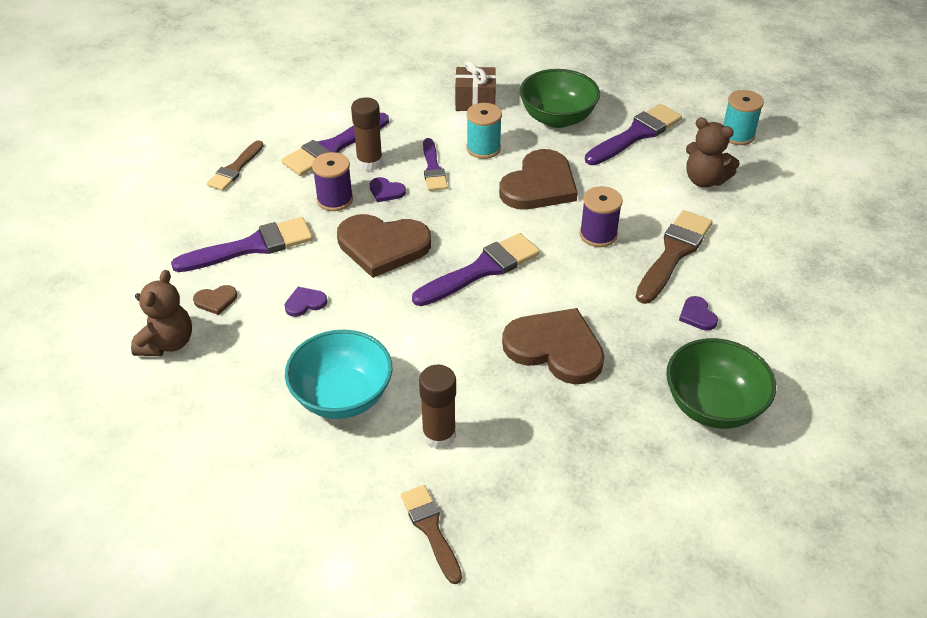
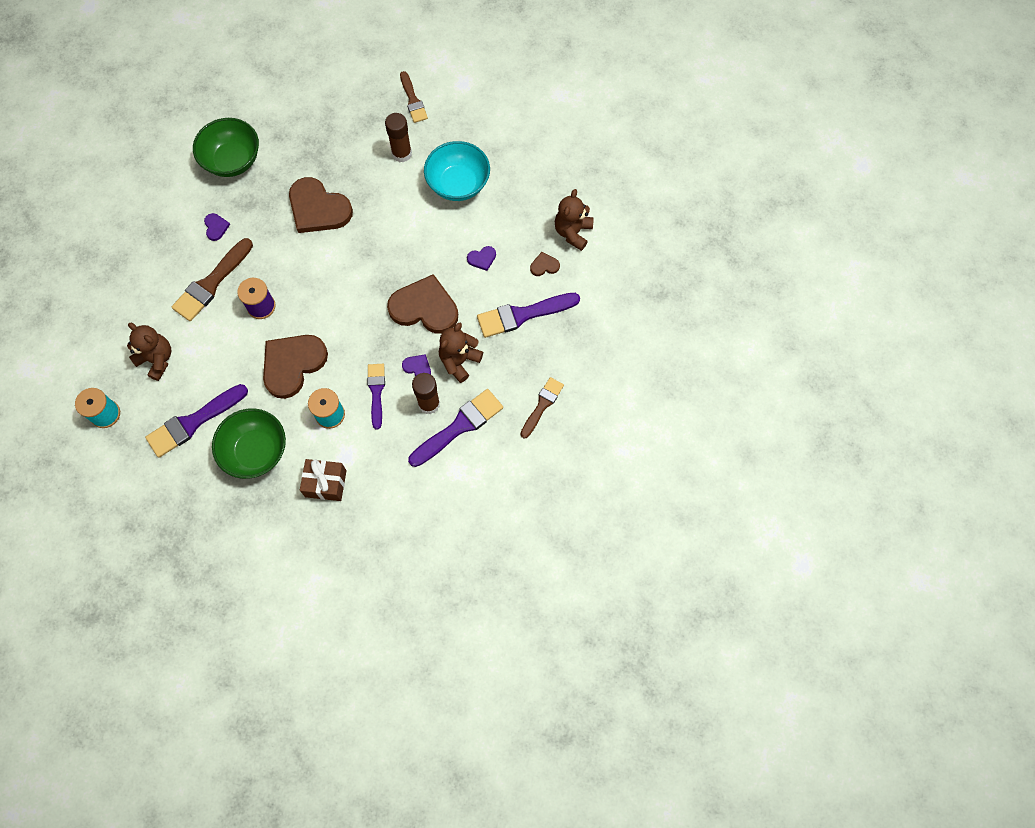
camera: 175 degrees left, 25 degrees up
purple spool [312,152,353,211] -> brown teddy bear [439,323,483,383]
purple brush [412,233,540,306] -> none

